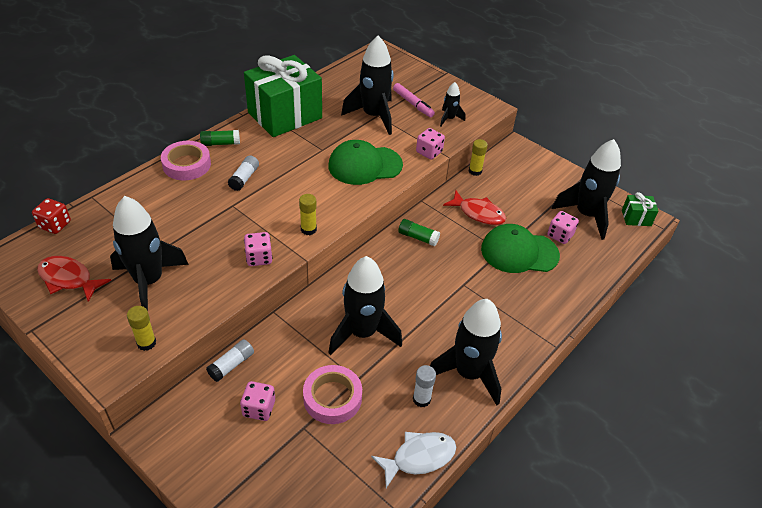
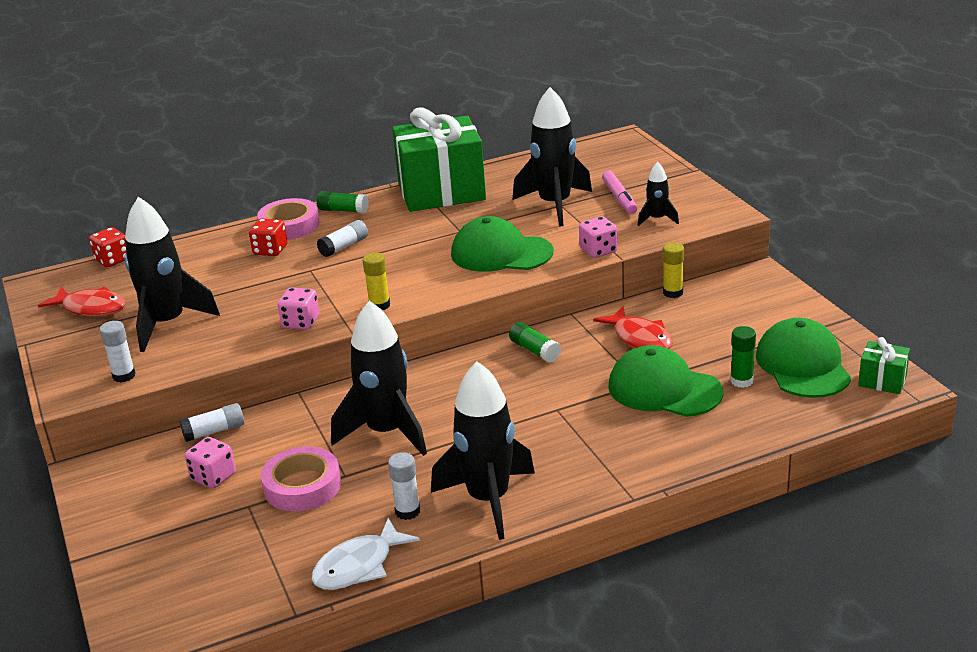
camera: 30 degrees right, 15 degrees down
red fish [37,256,111,302] -> red fish turned 150 degrees clockwise [38,286,126,317]
yellow glue stick [127,306,156,351] -> white glue stick [100,321,136,383]
white fish [371,432,456,488] -> white fish turned 135 degrees clockwise [312,518,420,590]
pink dice [547,211,579,244] -> green glue stick [730,326,756,388]
black rocket [552,139,621,240] -> green cap [756,318,851,398]
none -> red dice [249,218,288,256]

